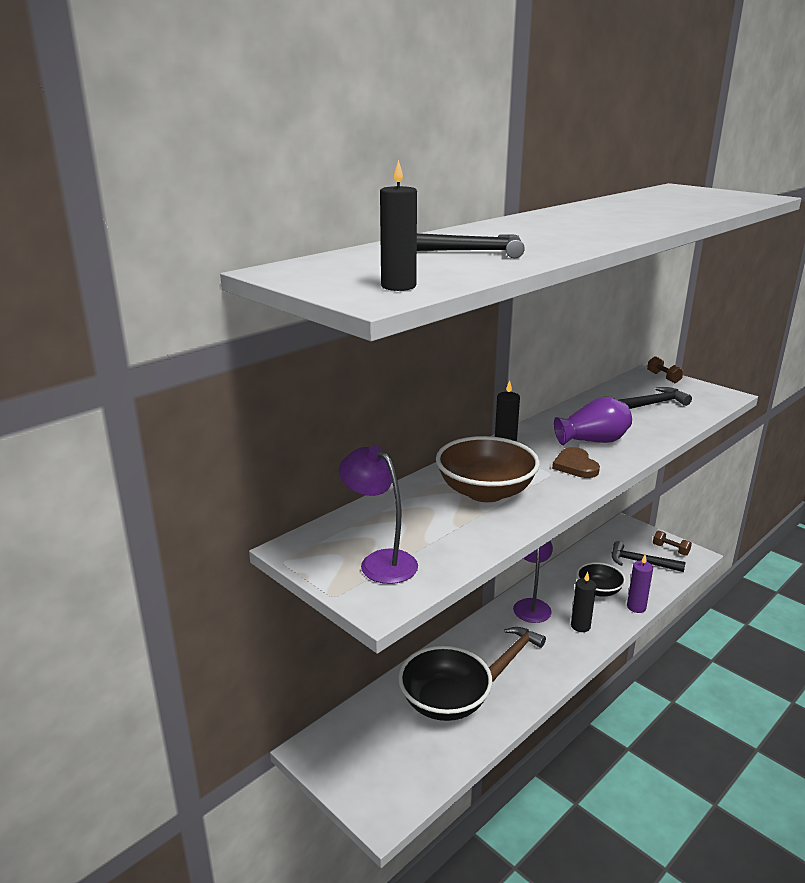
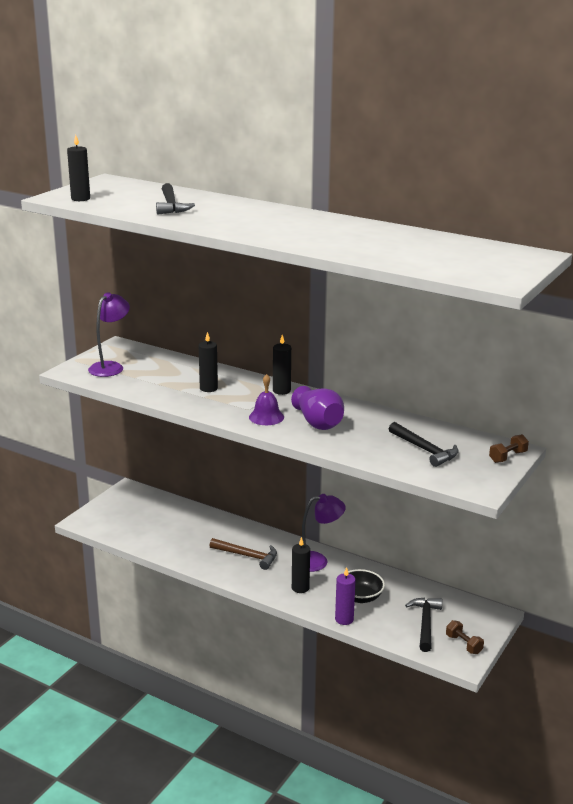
camera: 75 degrees right, 0 degrees up
black bowl [398,645,492,721] -> none
brown bowl [436,436,540,502] -> black candle [199,332,218,392]
brown heart [552,447,600,478] -> purple bell [249,374,284,425]
brown dumbbell [653,531,692,556] -> brown dumbbell turned 60 degrees counterclockwise [446,620,484,654]

